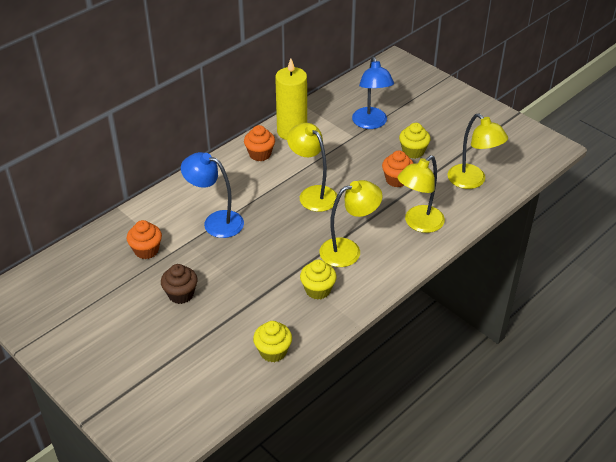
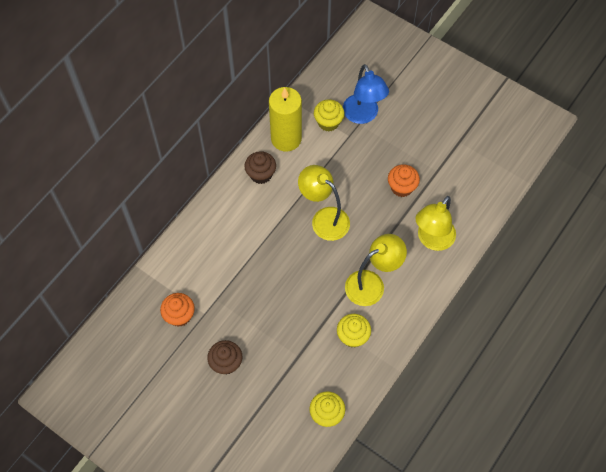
camera: 10 degrees left, 20 degrees up
blue lamp [181,152,244,238] -> none
orange cupcake [244,125,275,161] -> brown cupcake [244,151,276,184]
yellow cupcake [399,123,431,159] -> yellow cupcake moved to [314,100,344,131]
yellow lamp [447,114,508,189] -> none

